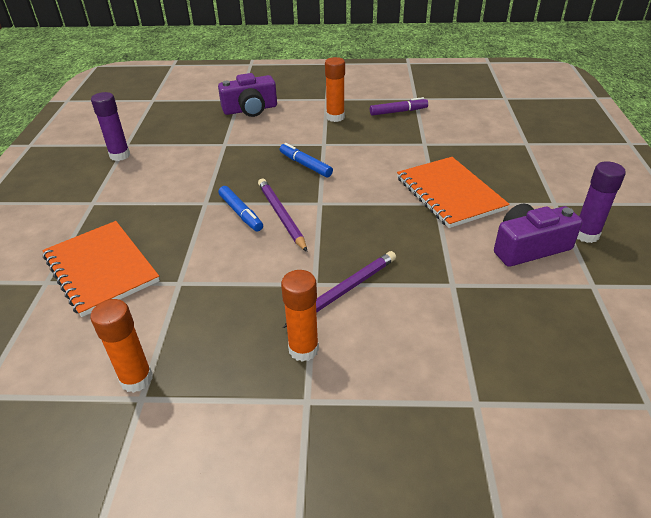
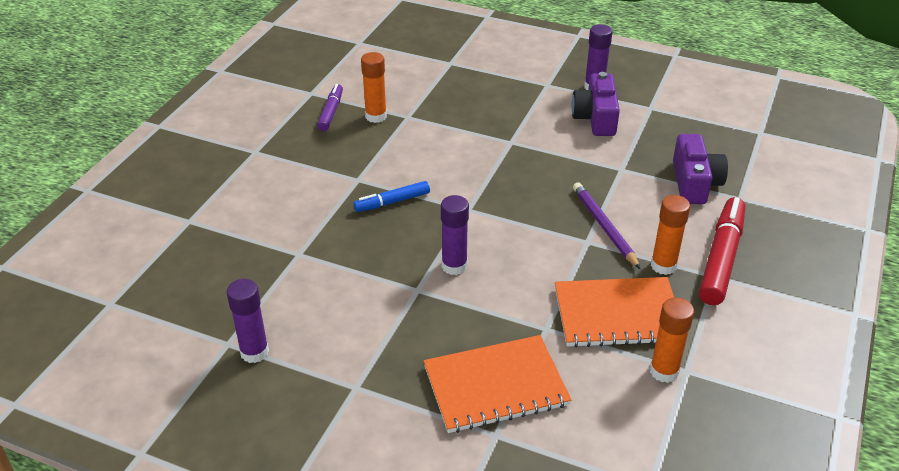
camera: 70 degrees left, 0 degrees up
purple camera [218,73,277,117] -> purple camera moved to [673,134,728,204]
blue marker [218,186,263,232] -> purple glue stick [441,195,469,275]
purple pencil [258,179,307,252] -> none
orange glue stick [325,57,345,122] -> orange glue stick moved to [361,52,387,123]
orange notebook [397,157,510,228] -> orange notebook moved to [555,277,674,348]
none -> red marker [699,197,745,305]

